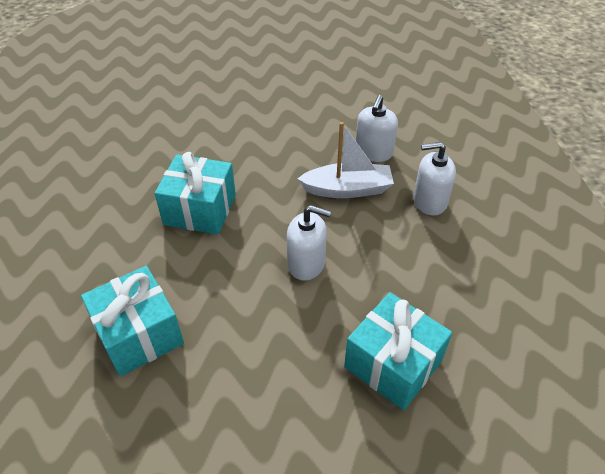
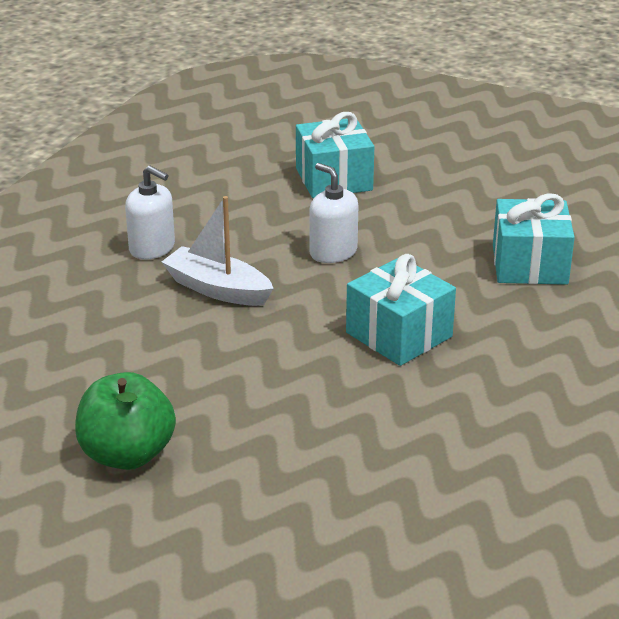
camera: 145 degrees left, 15 degrees down
white soap dispenser [356,95,398,162] -> none
none -> green apple [75,372,176,470]

